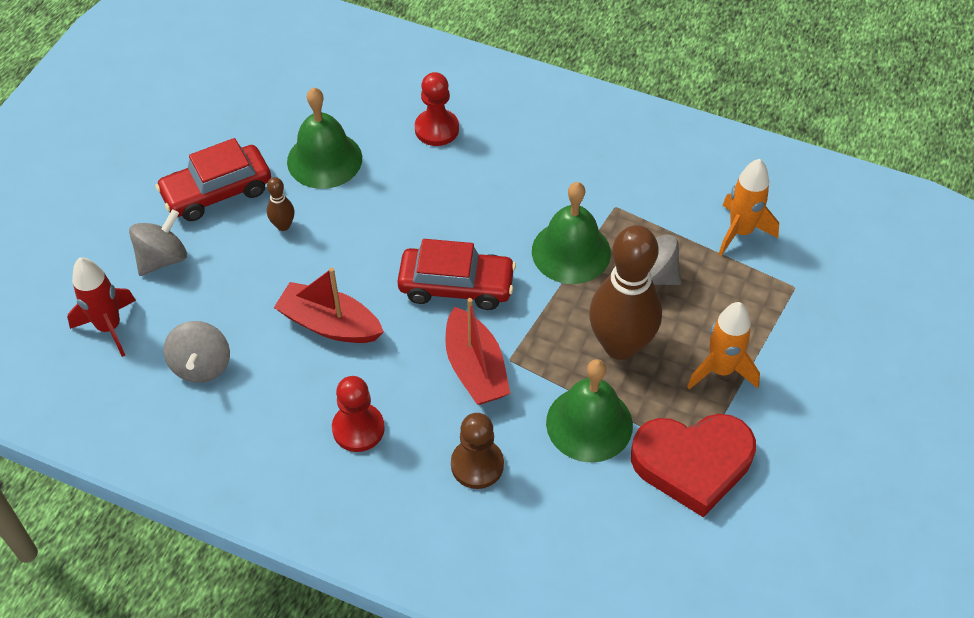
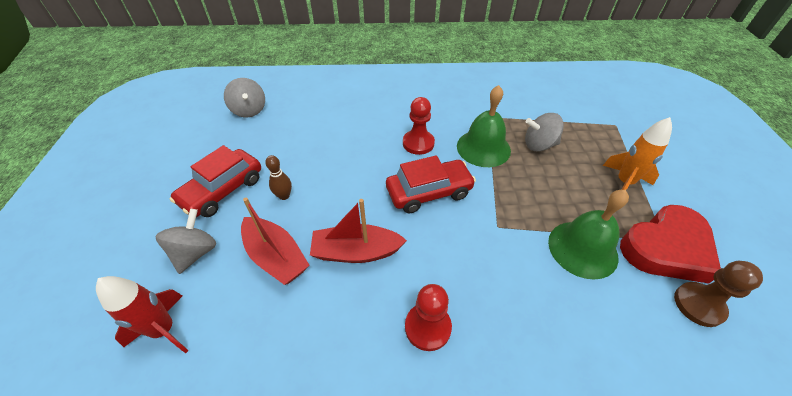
camera: 25 degrees left, 5 degrees down
grey spinning top [164,321,230,383] -> grey spinning top moved to [224,78,265,118]
green bell [287,87,362,189] -> none
red pawn [415,72,459,146] -> red pawn moved to [403,97,435,155]
red boat [445,298,510,405] -> red boat moved to [241,198,310,285]
brown pawn [451,413,504,489] -> brown pawn moved to [674,261,763,327]
brown bowling pin [589,225,662,360] -> none
orange rocket [719,159,779,256] -> none

